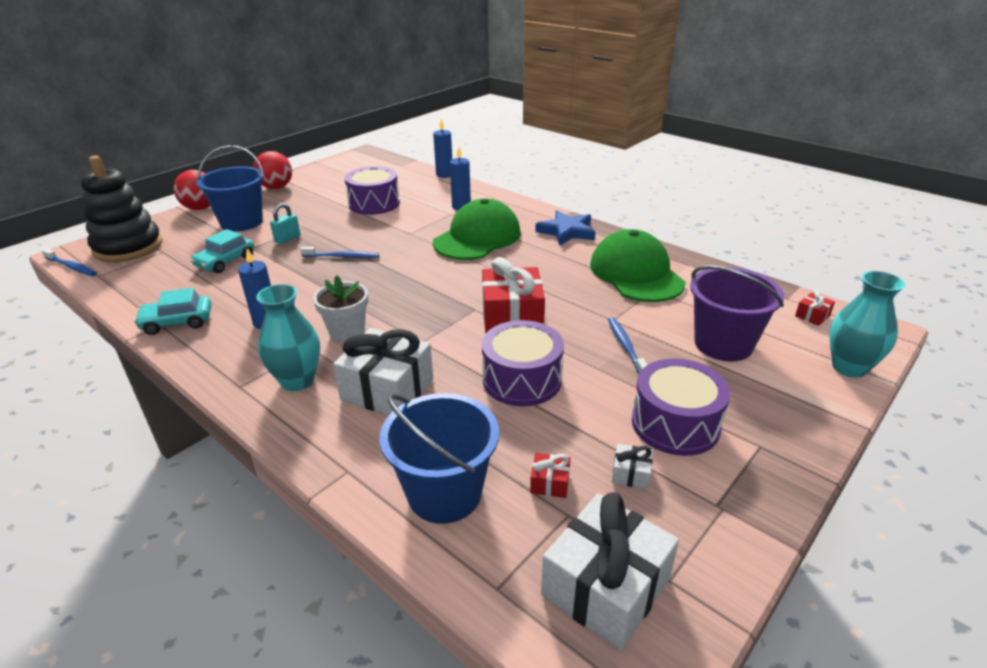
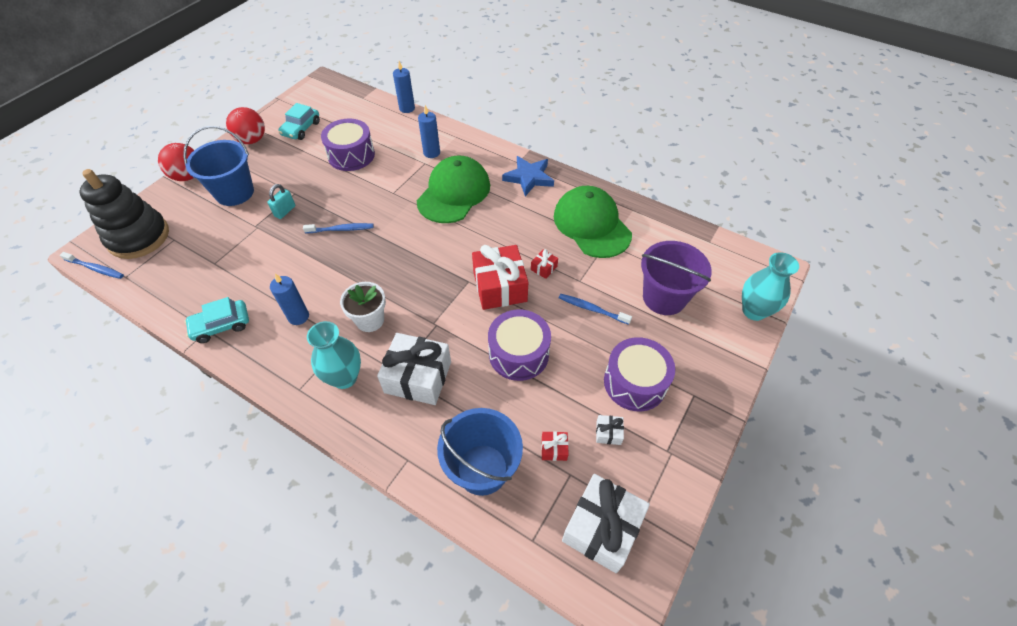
camera: 10 degrees left, 20 degrees up
turquoise car [190,229,254,273] -> turquoise car moved to [278,103,320,140]
blue toothbrush [608,317,647,374] -> blue toothbrush turned 45 degrees counterclockwise [559,294,632,325]
red gift [795,290,835,326] -> red gift moved to [531,249,558,279]

